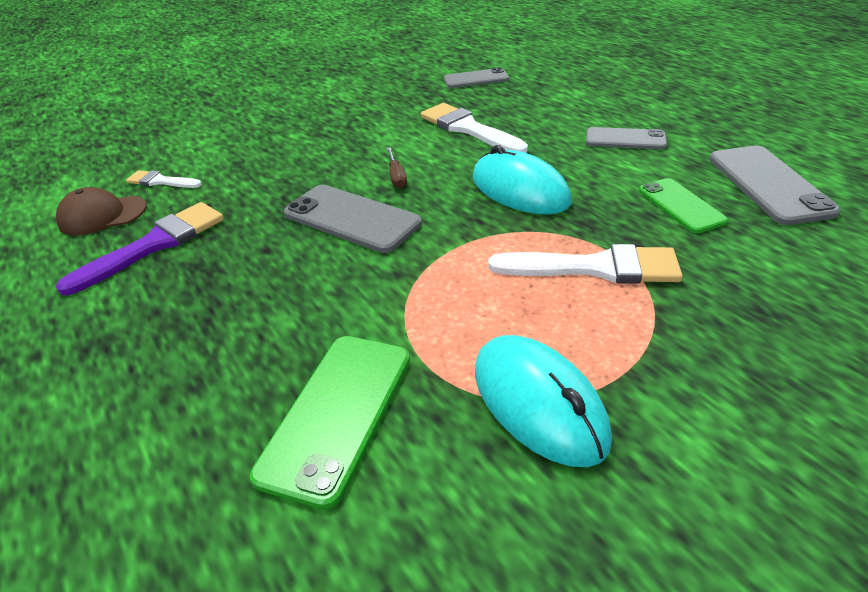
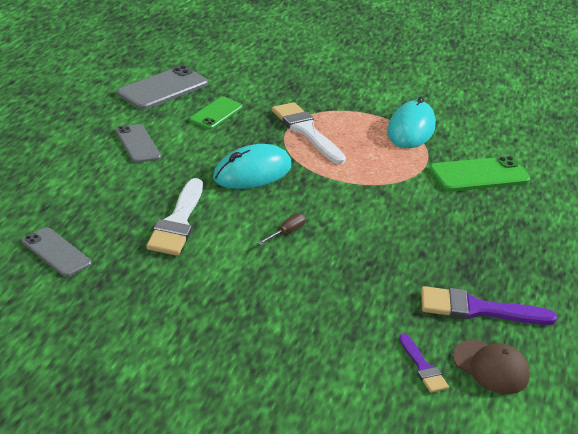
camera: 135 degrees left, 5 degrees down
white brush [126,170,202,188] -> purple brush [399,334,449,393]
grey phone [284,185,422,253] -> none
turquoise mouse [473,145,571,215] -> turquoise mouse turned 45 degrees clockwise [213,144,291,189]

